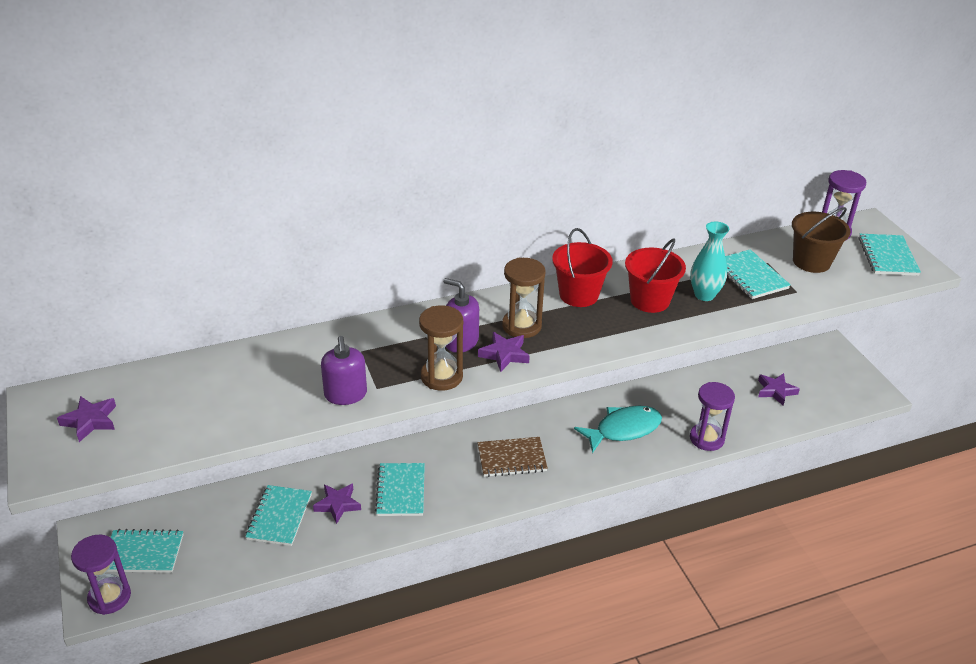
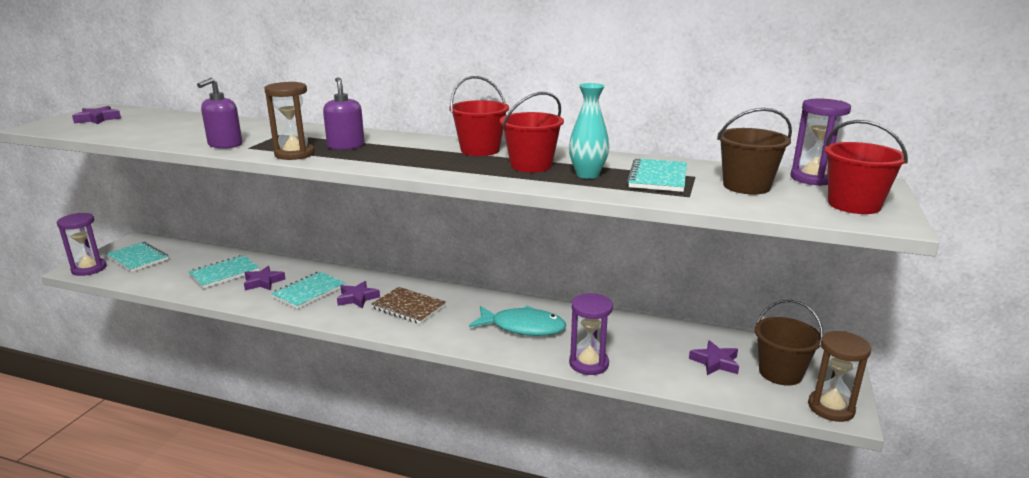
camera: 40 degrees right, 15 degrees down
purple star [478,332,530,372] -> purple star moved to [337,281,380,309]
brown hourglass [502,258,545,338] -> brown hourglass moved to [808,331,871,422]
turquoise notebook [859,234,921,276] -> red bucket [825,120,908,214]
none -> brown bucket [754,300,823,386]

